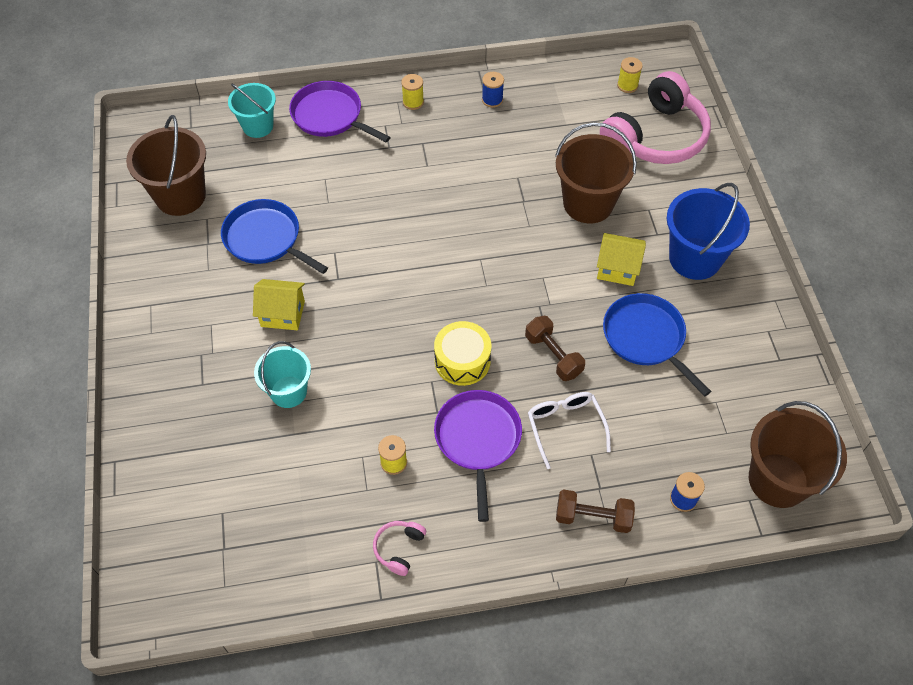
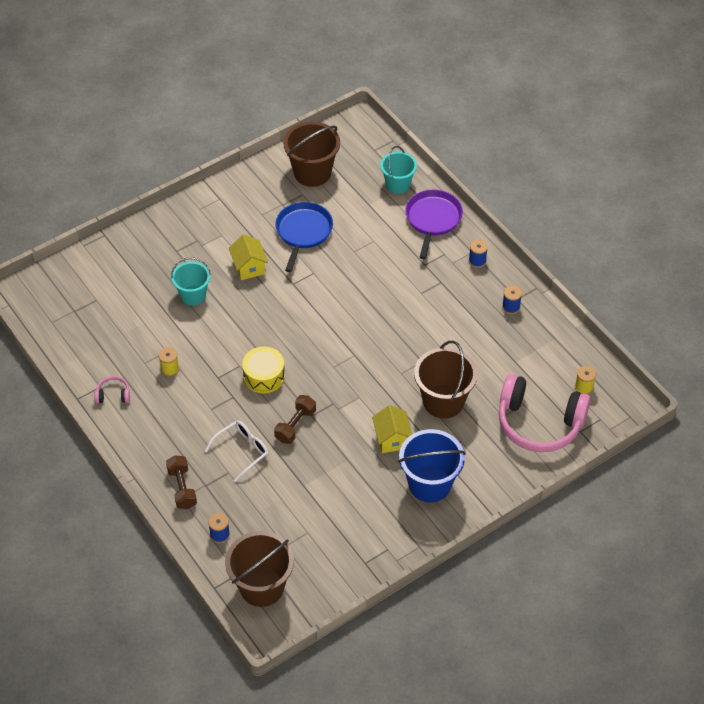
camera: 65 degrees right, 5 degrees down
yellow spool [401,74,424,110] -> blue spool [469,240,488,268]
purple pan [434,390,522,522] -> none
blue pan [603,293,711,397] -> none

